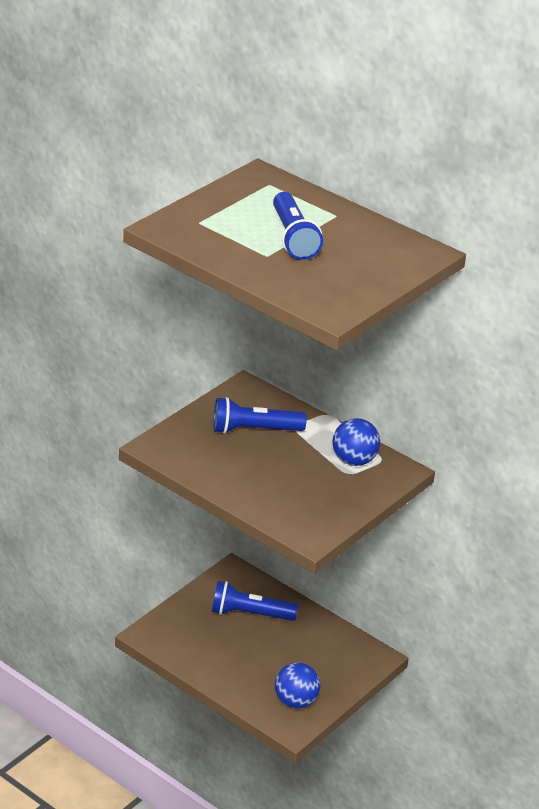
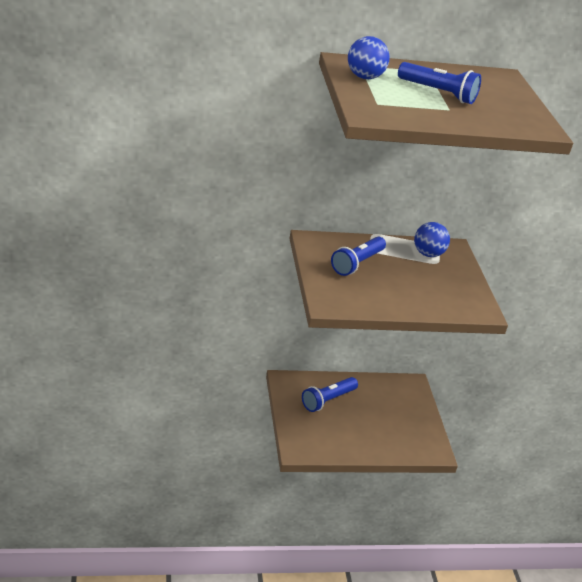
camera: 50 degrees left, 0 degrees up
blue ball [275,662,321,709] -> blue ball moved to [348,36,390,79]

